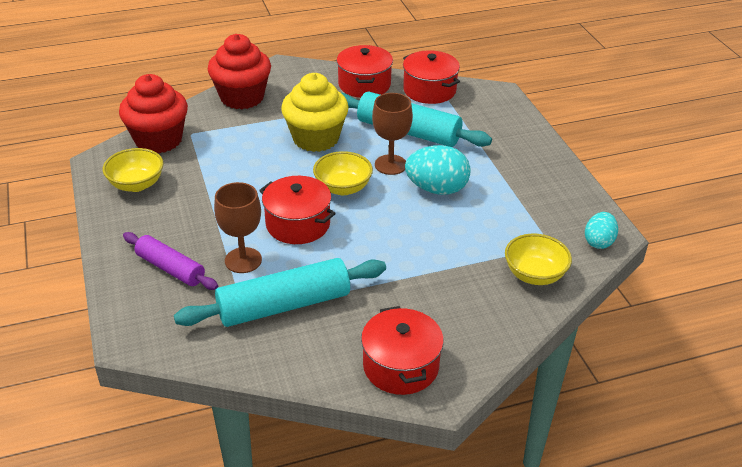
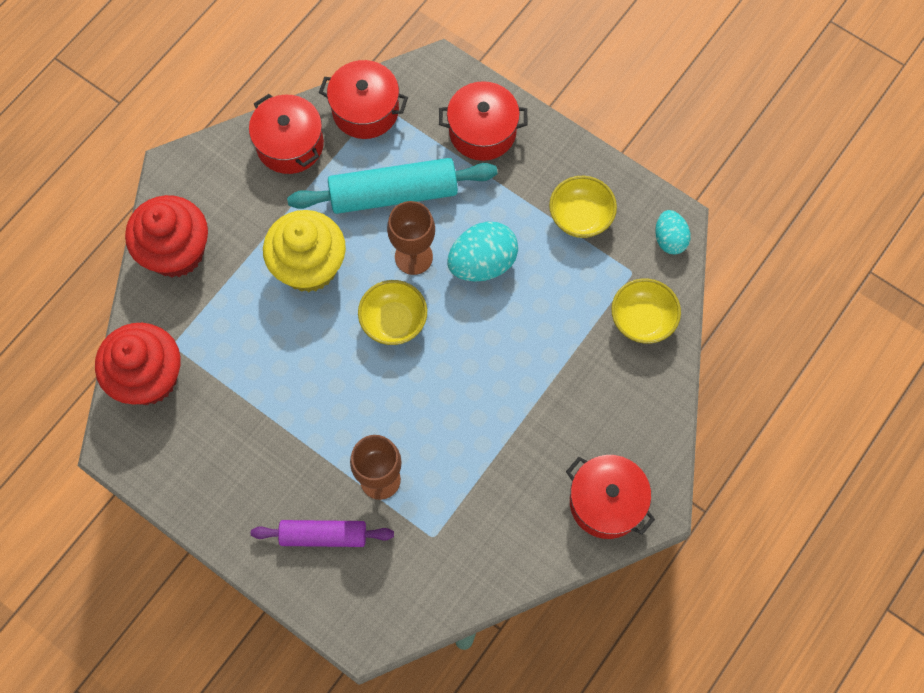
camera: 35 degrees left, 30 degrees up
yellow bowl [103,148,163,192] -> yellow bowl moved to [549,176,617,238]
turquoise rolling pin [174,258,386,327] -> none
red pot [259,176,336,244] -> red pot moved to [439,81,527,161]

